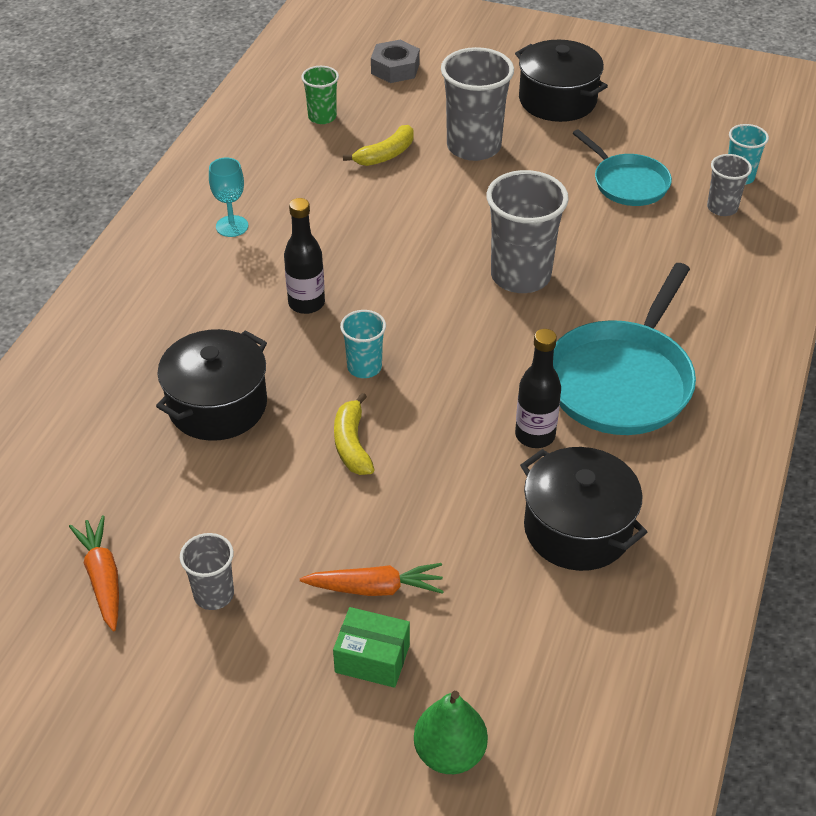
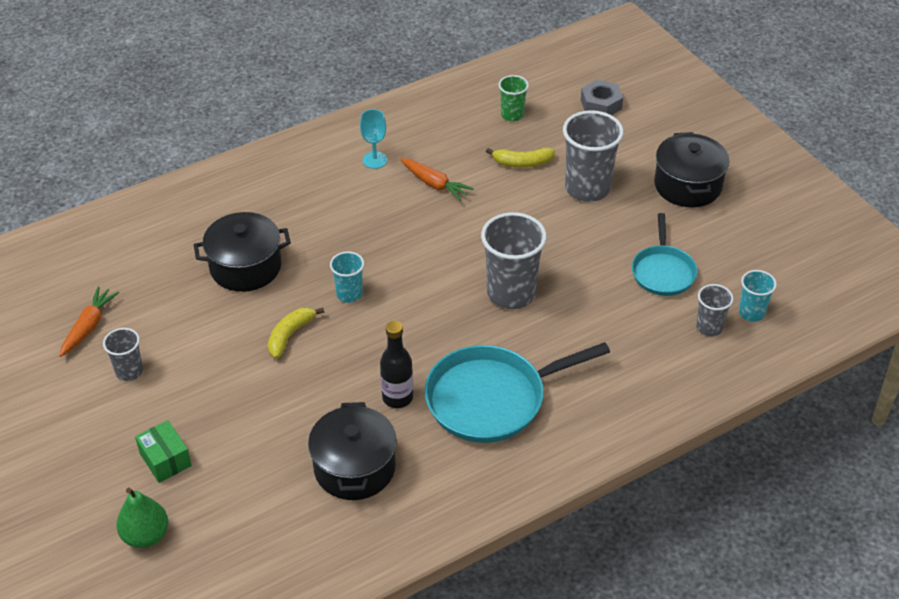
camera: 40 degrees right, 0 degrees up
black bottle [284,198,325,314] -> none
orange carrot [300,563,444,596] -> orange carrot moved to [400,158,474,201]

